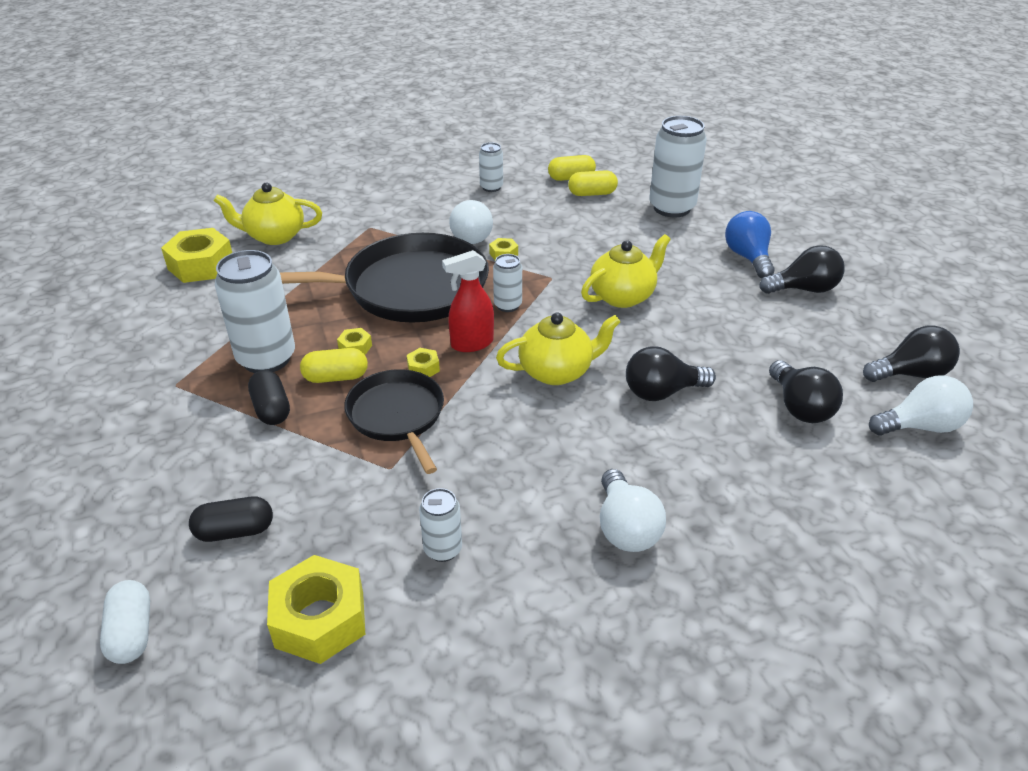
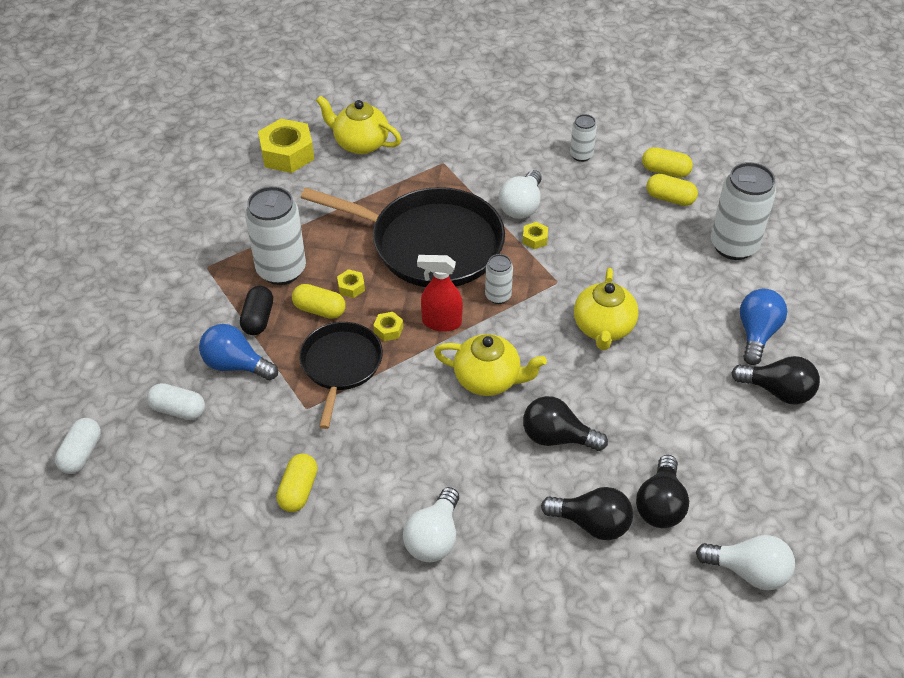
camera: 30 degrees right, 10 degrees up
black capsule [189,497,273,542] -> white capsule [147,383,205,420]
yellow nut [267,555,365,664] -> none
white can [419,488,462,562] -> yellow capsule [276,453,318,512]
yellow teapot [581,234,671,308] -> yellow teapot turned 105 degrees clockwise [574,268,639,350]
black light bulb [863,326,960,382] -> black light bulb moved to [541,487,633,540]
none -> blue light bulb [199,324,278,380]

